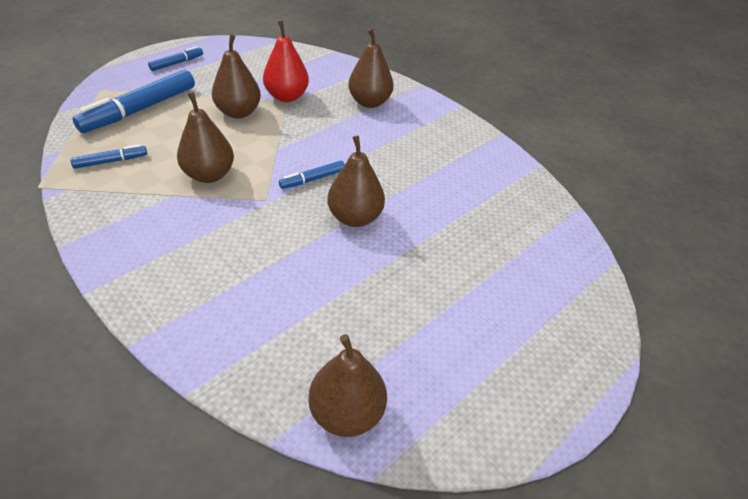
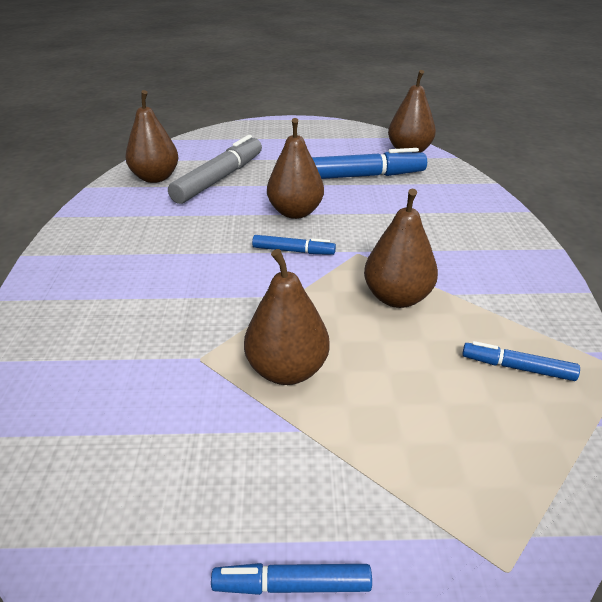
camera: 135 degrees left, 10 degrees down
blue marker [72,70,195,133] -> blue marker moved to [312,148,427,179]
red pear [263,21,309,102] -> none
brown pear [348,28,394,108] -> brown pear moved to [125,90,179,183]
none -> grey marker [168,135,262,204]

